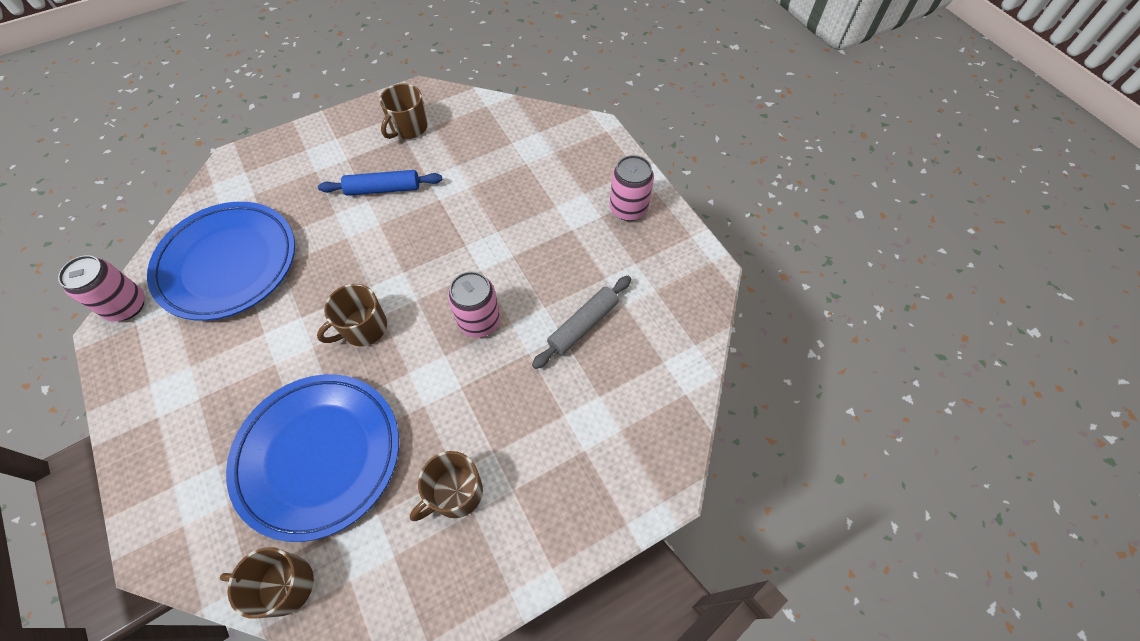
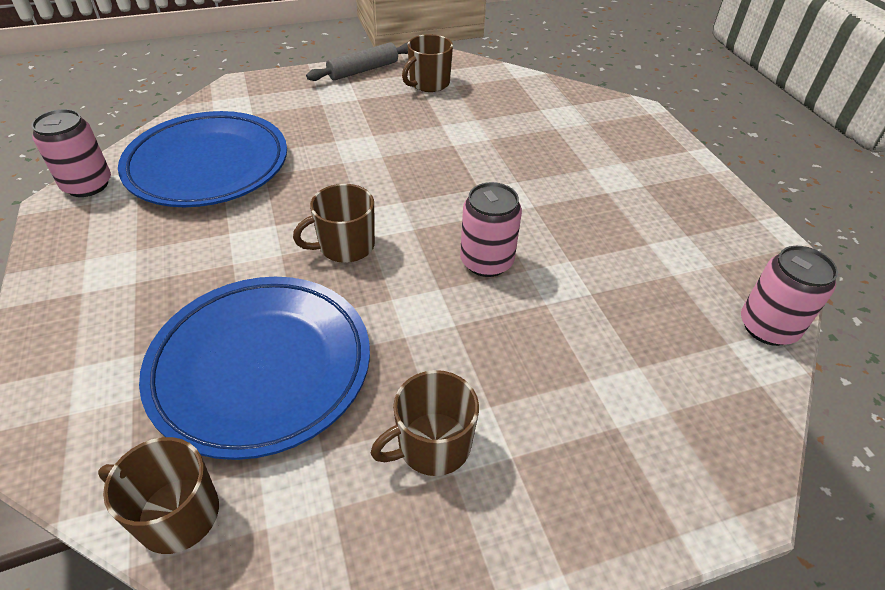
camera: 10 degrees right, 15 degrees down
blue rolling pin [318,170,442,196] -> none
grey rolling pin [532,276,631,369] -> grey rolling pin moved to [306,42,408,81]
pink can [610,155,654,221] -> pink can moved to [741,246,838,346]

